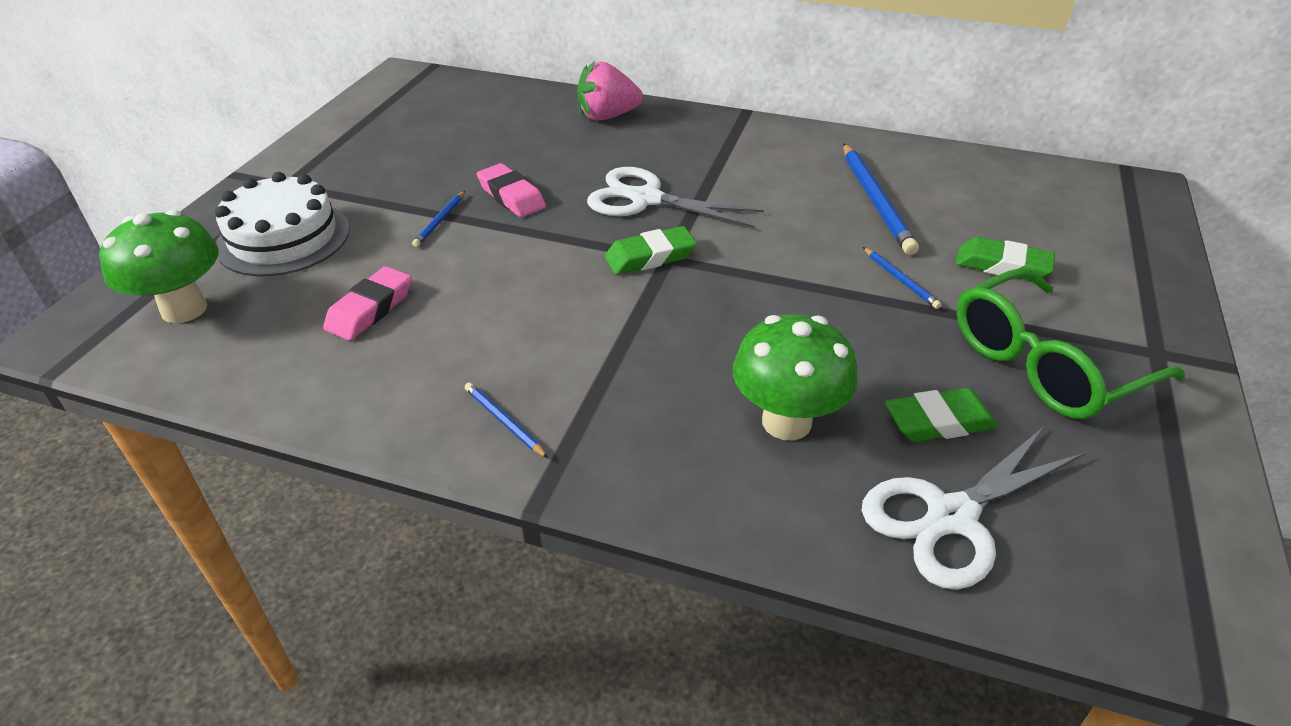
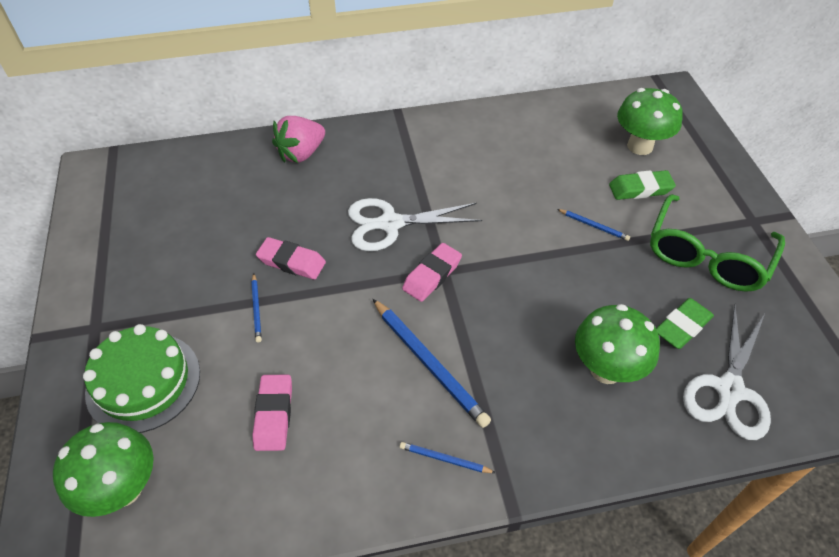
camera: 30 degrees left, 10 degrees up
white cake [215,172,350,276] -> green cake [83,324,200,433]
green eraser [605,226,697,275] -> pink eraser [402,243,462,302]
blue pencil [843,143,919,255] -> blue pencil moved to [373,299,491,428]
none -> green mushroom [617,88,683,155]

